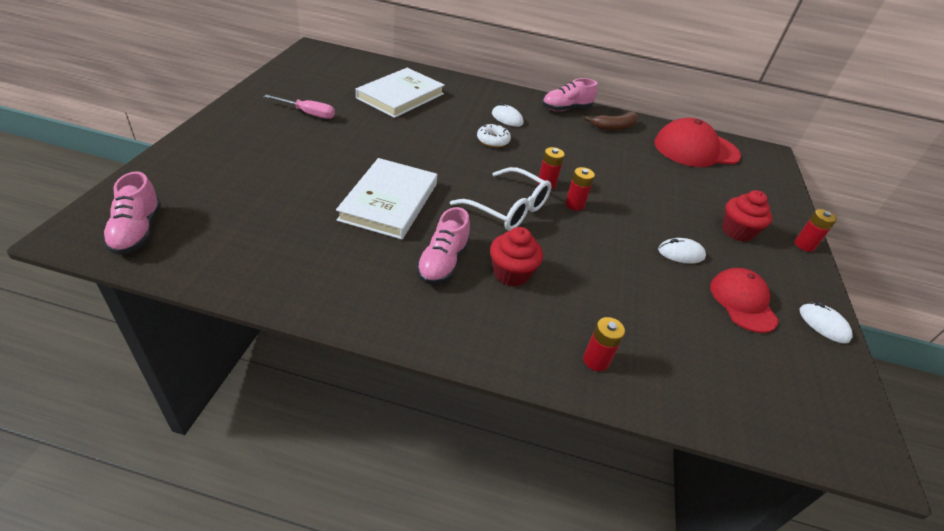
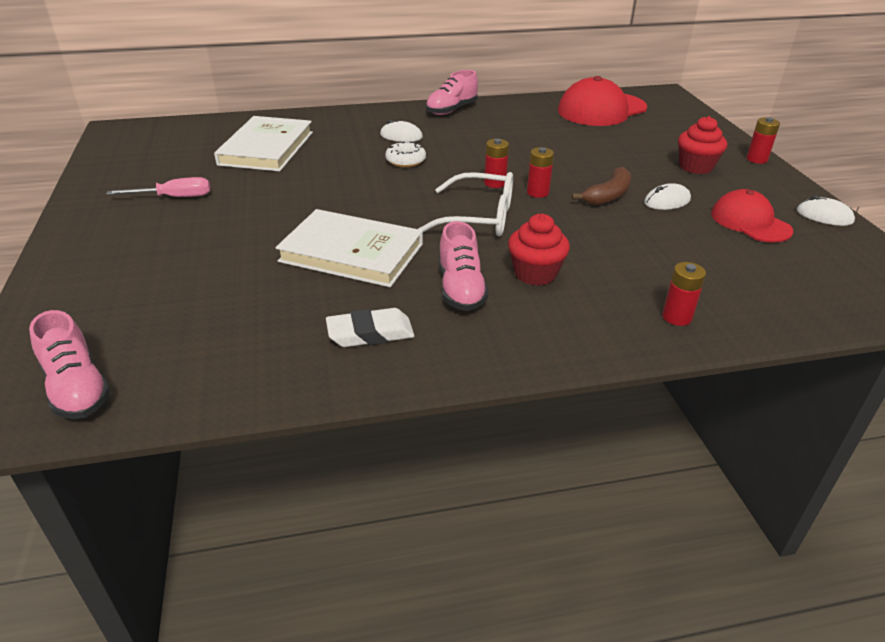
camera: 20 degrees left, 5 degrees down
white book [336,158,437,239] -> white book turned 60 degrees counterclockwise [275,209,423,287]
brown banana [585,112,638,131] -> brown banana moved to [572,167,631,205]
none -> white eraser [326,308,415,347]

